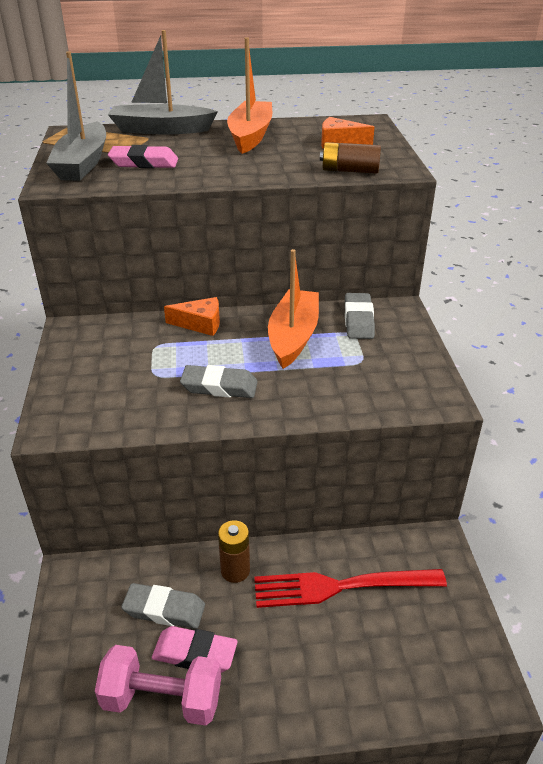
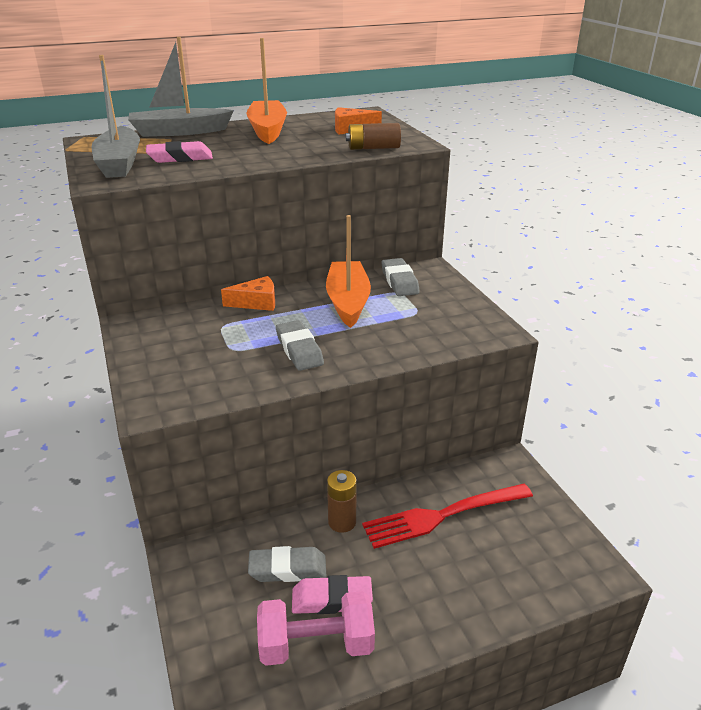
camera: 15 degrees left, 5 degrees down
grey eraser [180,365,258,398] -> grey eraser turned 75 degrees clockwise [276,320,324,371]

